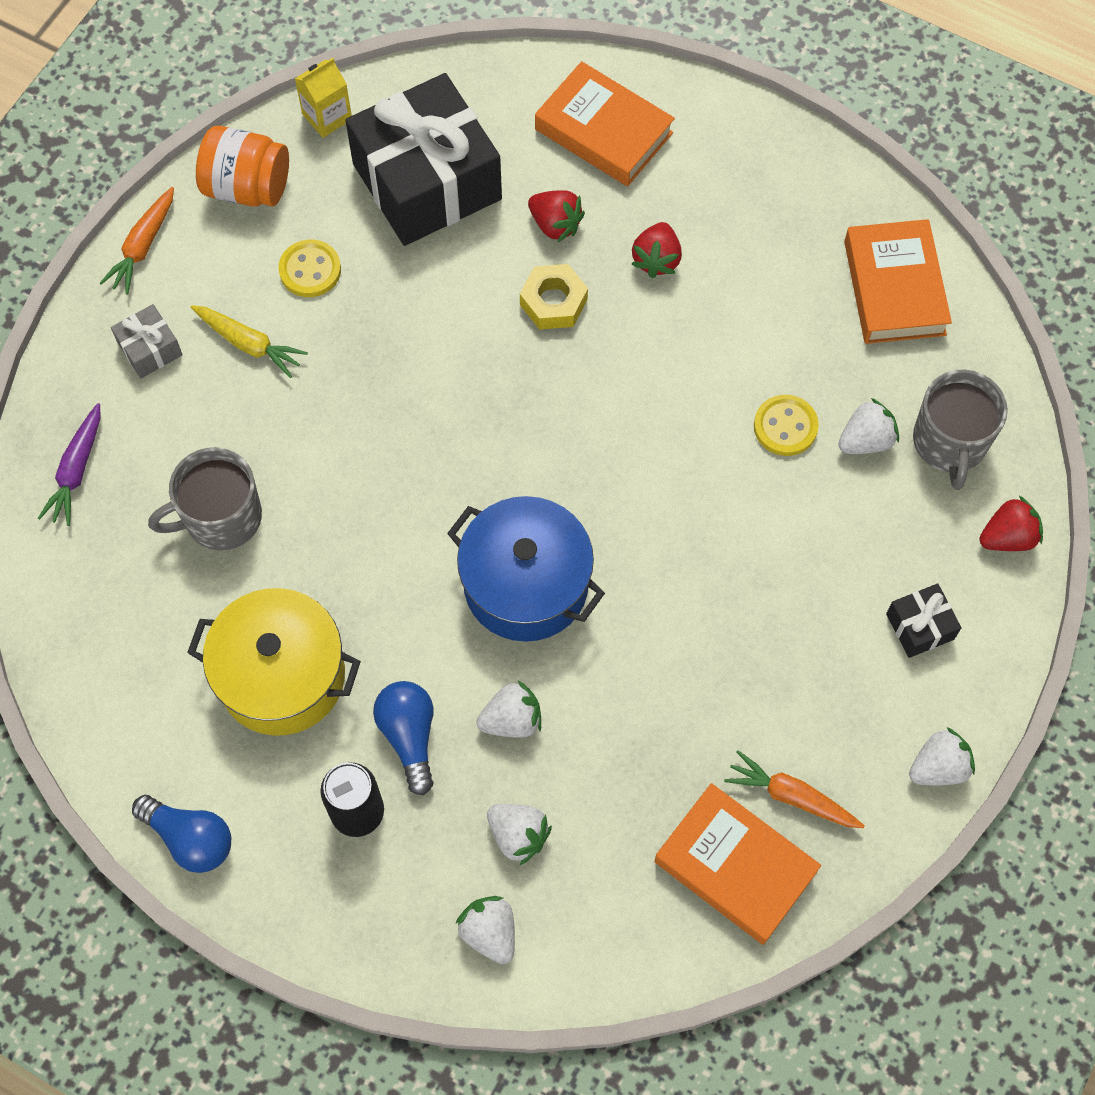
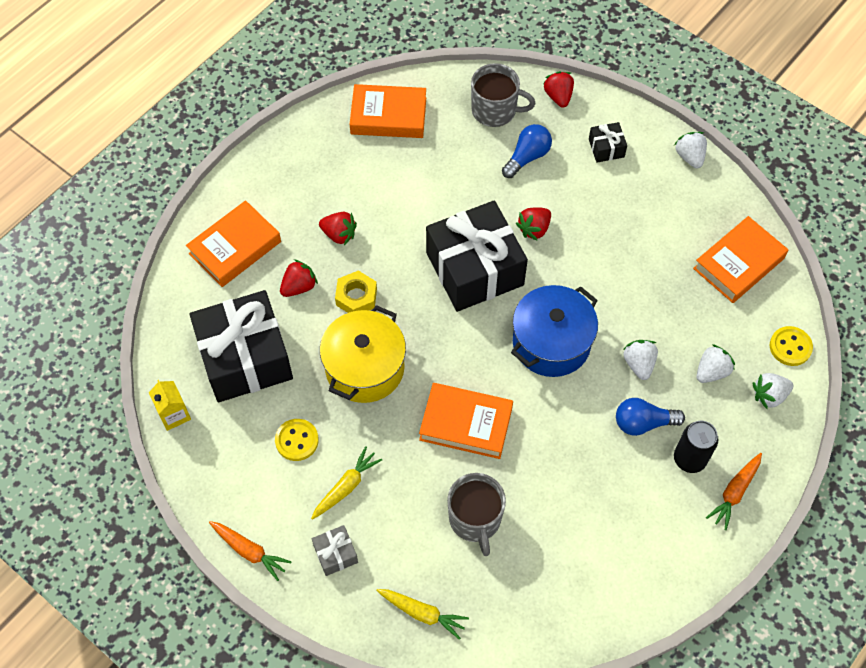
camera: 80 degrees left, 5 degrees down
purple carrot [38,403,101,526] -> yellow carrot [376,589,469,640]
blue light bulb [132,795,231,873] -> blue light bulb moved to [502,124,552,178]
yellow pot [187,588,361,736] -> yellow pot moved to [320,305,406,403]
orange jar [196,126,289,207] -> none
orange carrot [724,750,865,828] -> orange carrot moved to [706,453,762,530]
yellow button [754,395,819,456] -> yellow button moved to [770,326,813,366]
white strawberry [838,398,899,454] -> none
none -> orange book [419,383,513,459]
none -> black gift [426,201,528,312]
none -> red strawberry [516,207,551,241]

